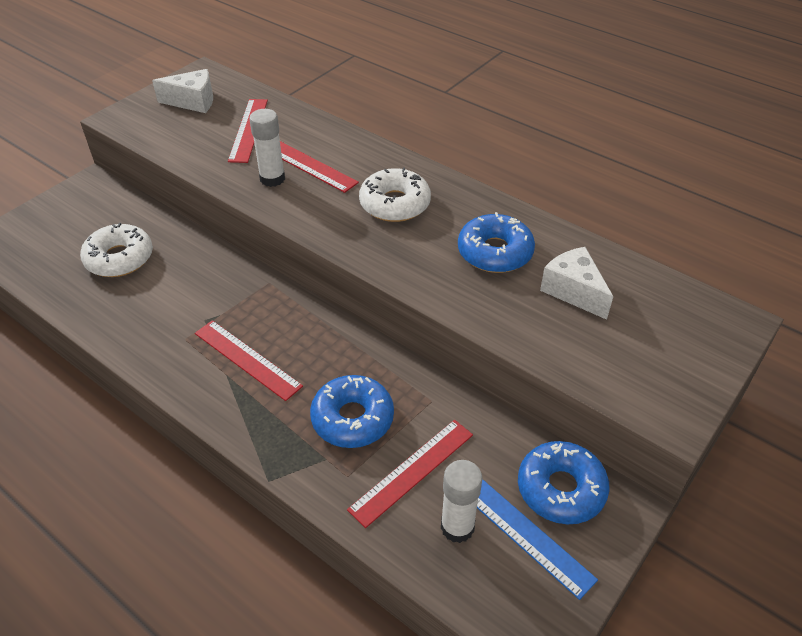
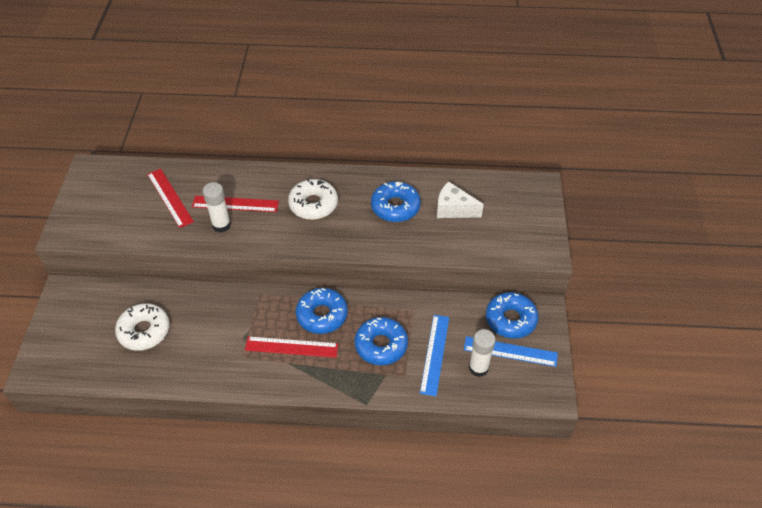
camera: 35 degrees left, 5 degrees up
white cheese [152,69,213,113] -> none
red ruler [347,420,473,528] -> blue ruler [420,315,449,397]
none -> blue donut [296,288,348,334]

